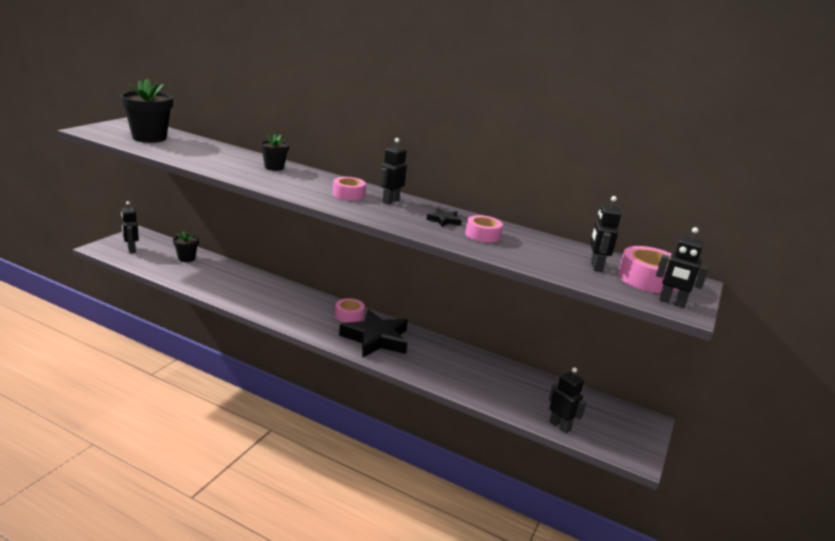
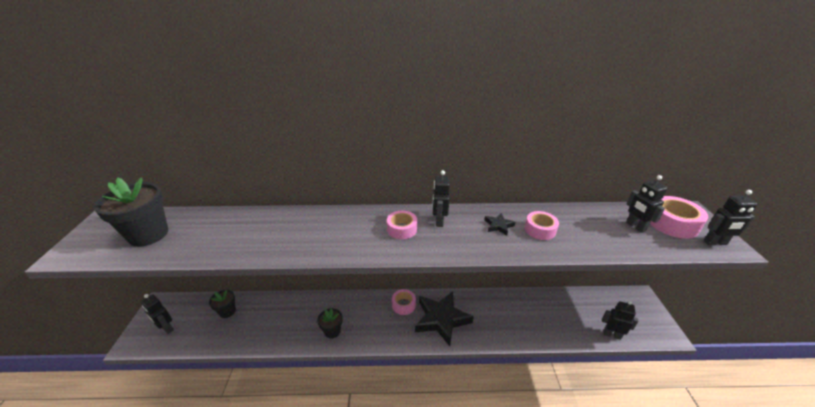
camera: 25 degrees left, 10 degrees up
black flower pot [260,134,289,171] -> black flower pot moved to [317,308,343,339]

